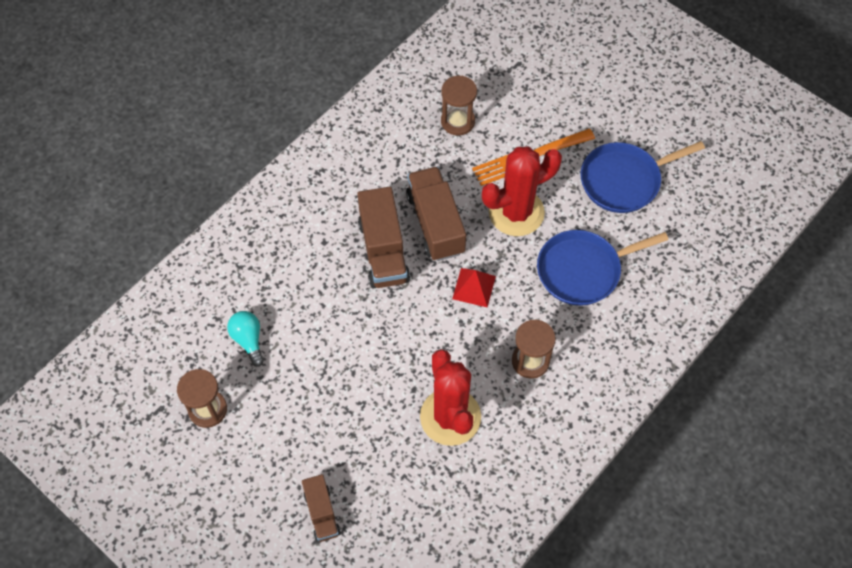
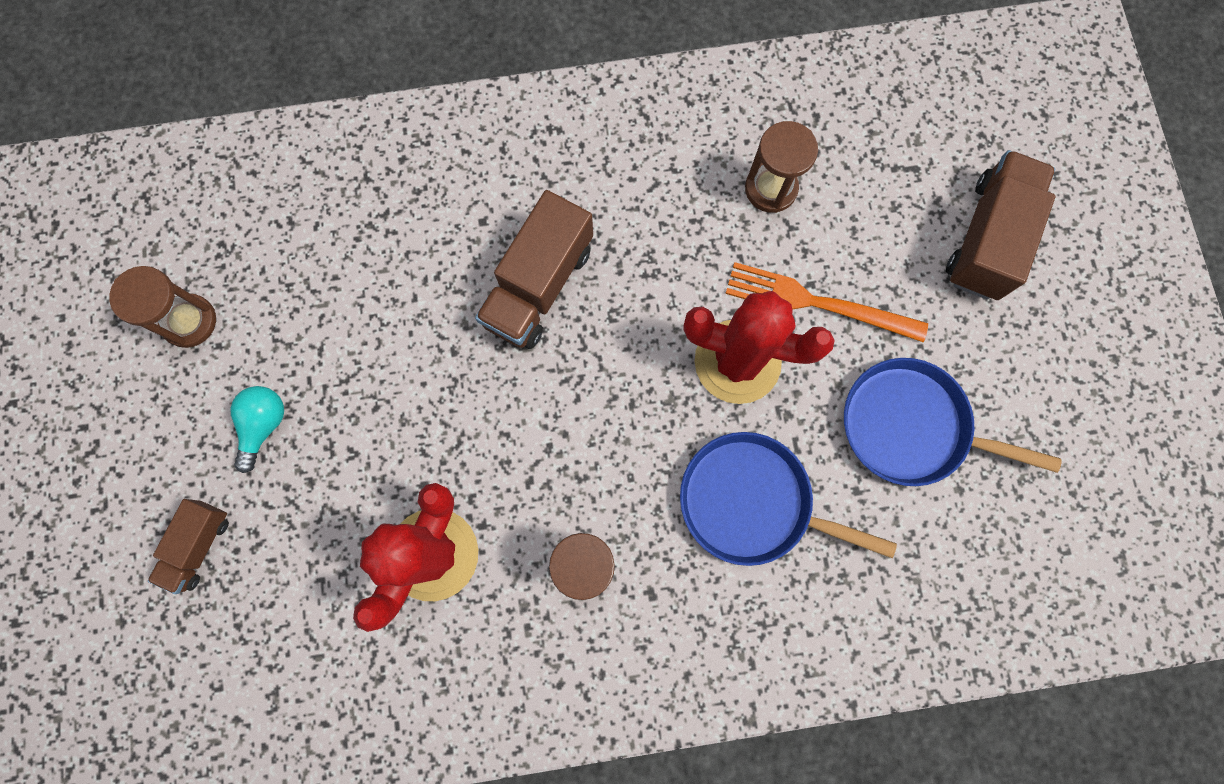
camera: 40 degrees right, 15 degrees up
turquoise light bulb [227,311,264,367] -> turquoise light bulb moved to [231,386,284,473]
brown truck [406,166,466,261] -> brown truck moved to [946,150,1055,300]
red pyramid [452,268,496,308] -> none

